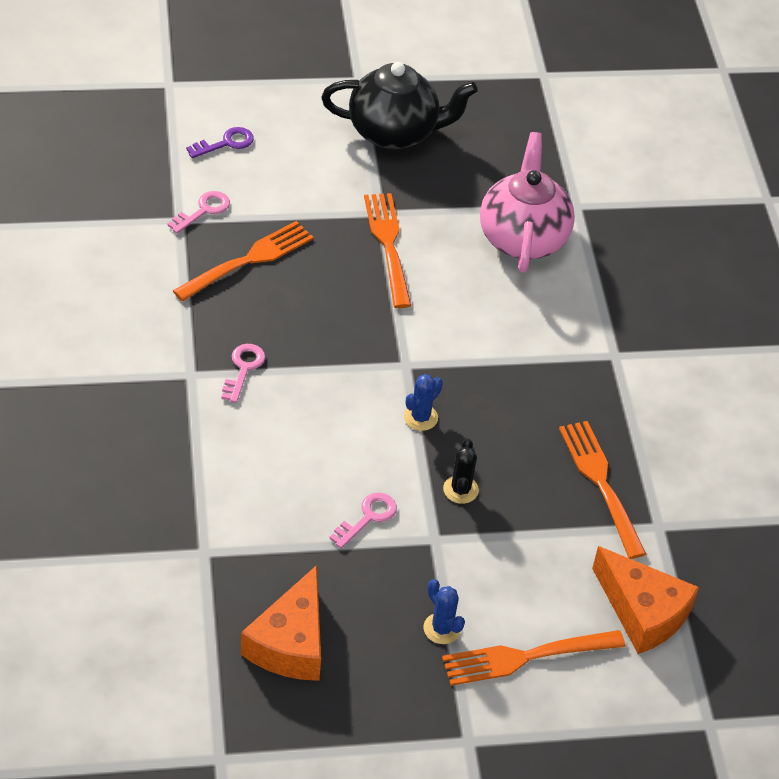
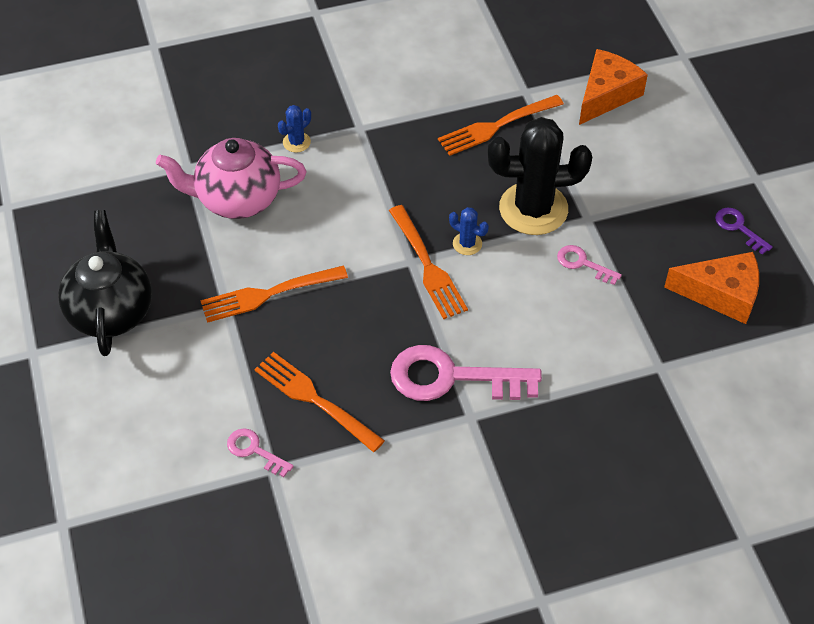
camera: 95 degrees left, 5 degrees up
purple key [186,127,254,158] -> purple key moved to [715,207,773,255]
pink key [222,344,265,403] -> pink key [390,345,542,401], size x2.09
blue cactus [423,579,465,644] -> blue cactus moved to [278,105,311,153]
orange fork [442,630,625,686] -> orange fork moved to [389,205,468,319]
black cactus [443,439,479,504] -> black cactus [488,117,592,235], size x2.38

